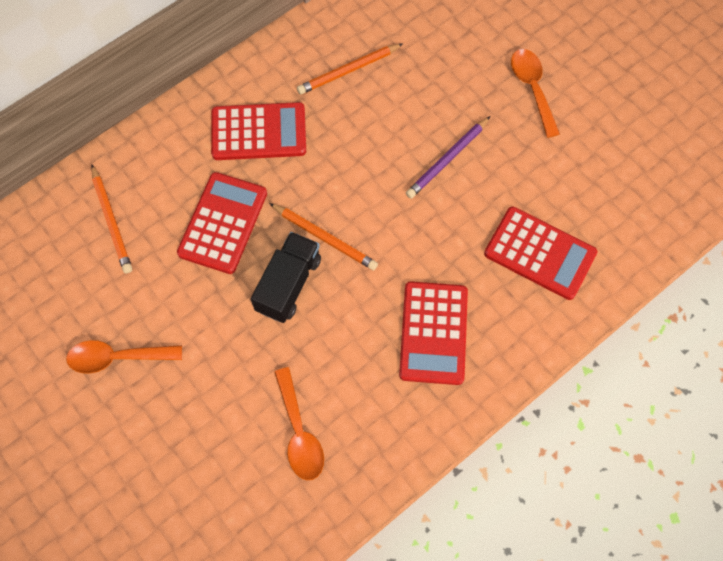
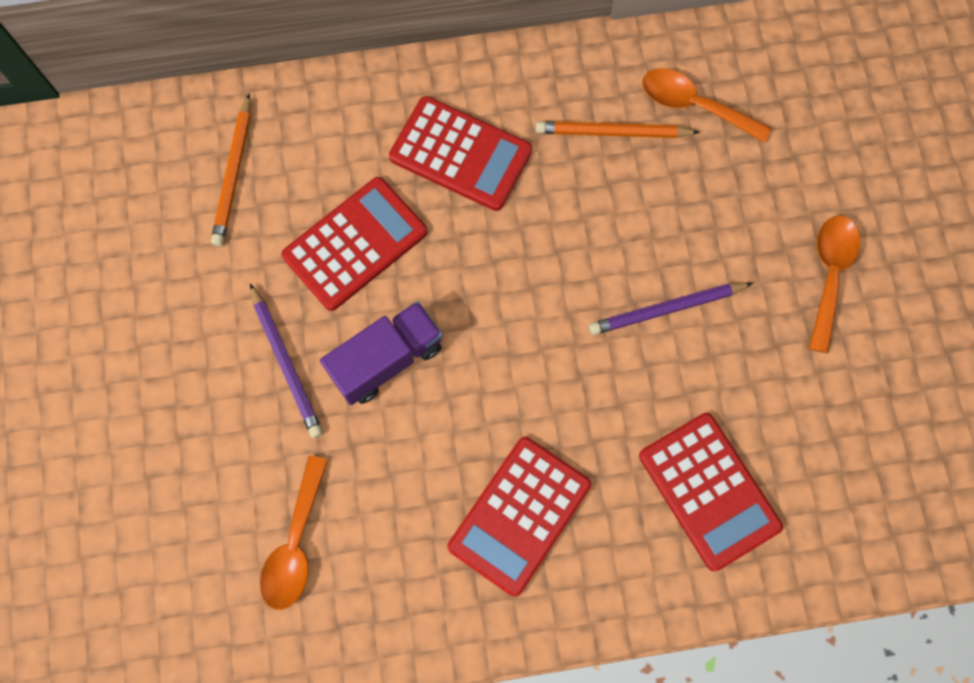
camera: 30 degrees right, 5 degrees up
orange spoon [66,340,182,374] -> orange spoon moved to [642,68,772,143]
black truck [250,232,321,323] -> purple truck [320,301,443,405]
orange pencil [269,203,378,270] -> none
none -> purple pencil [250,283,323,438]

